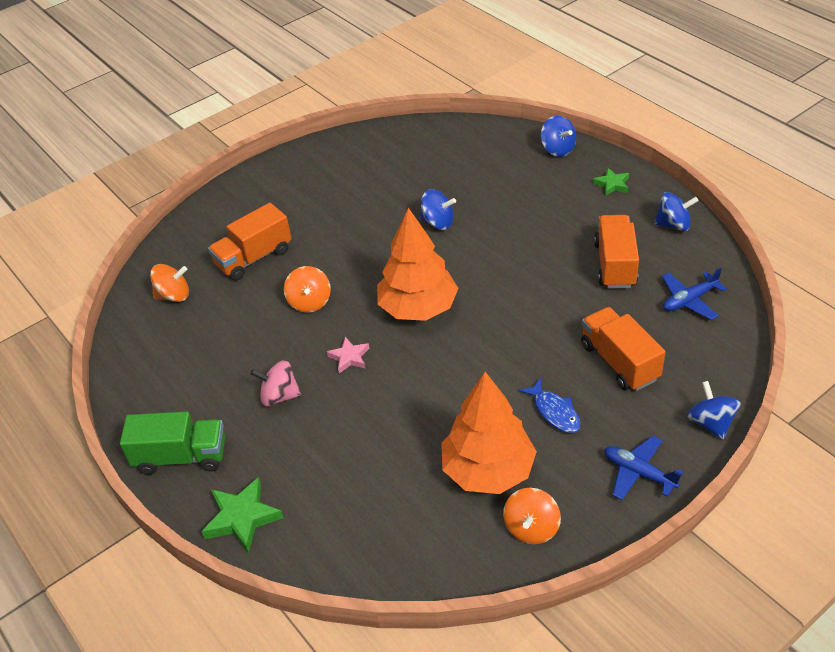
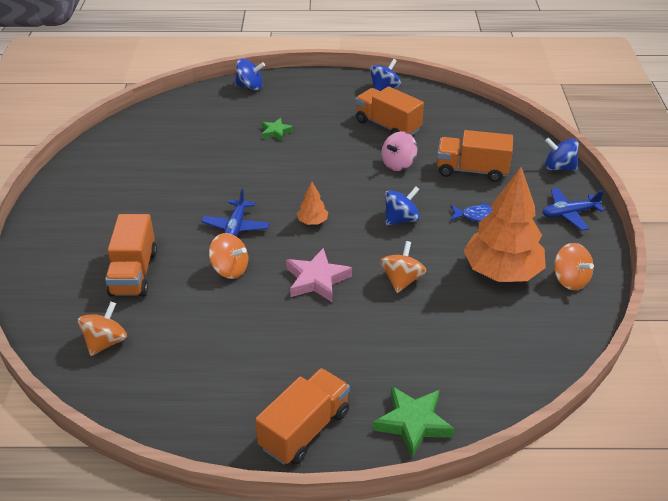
camera: 55 degrees left, 5 degrees down
green truck [120,411,225,475] -> orange truck [255,368,350,465]
pink spinning top [250,360,301,407] -> pink spinning top moved to [381,131,417,171]
pink star [327,337,370,373] -> pink star [286,248,352,302], size x1.63
orange tree [377,207,458,321] -> orange tree [297,182,328,225], size x0.42
blue spinning top [420,189,456,230] -> blue spinning top moved to [385,186,420,225]
green star [592,168,629,196] -> green star moved to [261,118,294,141]
blue plane [662,267,727,320] -> blue plane moved to [201,188,270,237]
none -> orange spinning top [380,241,426,293]

